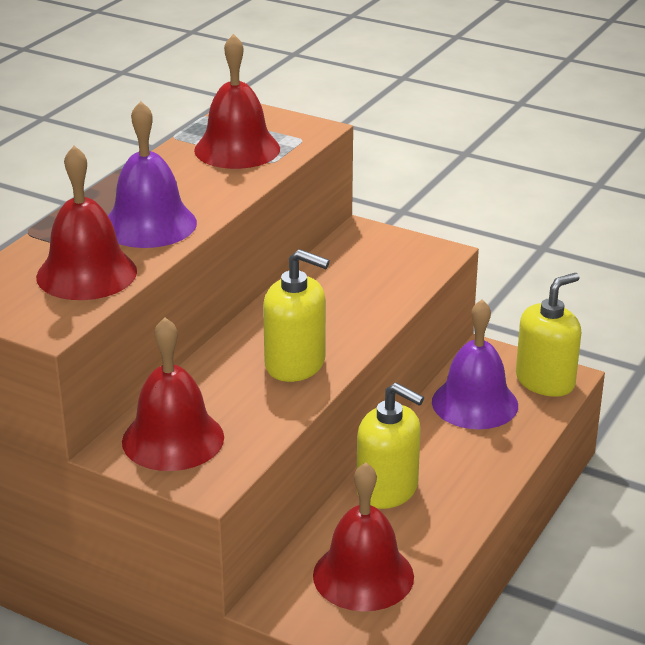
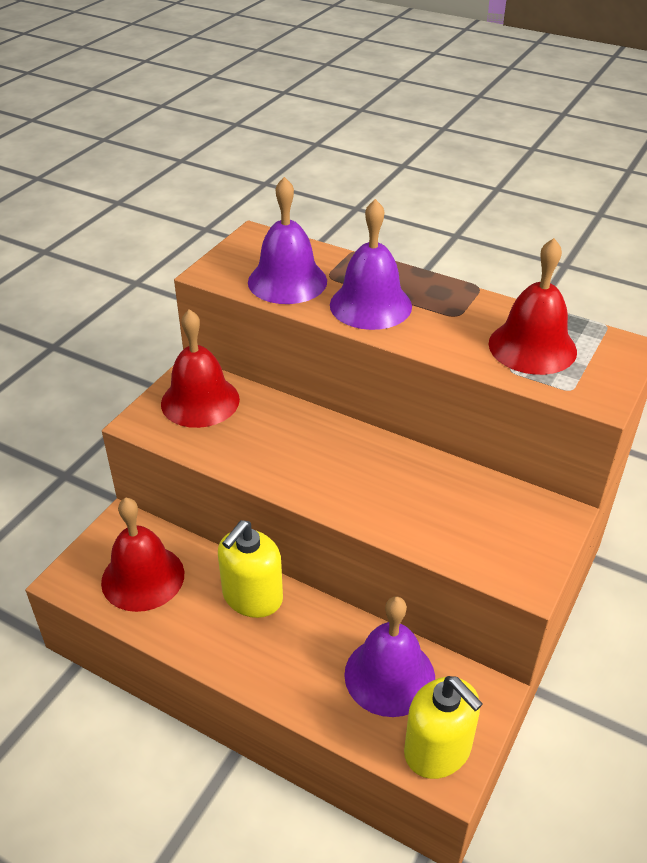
camera: 90 degrees right, 10 degrees up
red bell [36,146,137,300] -> purple bell [248,177,327,304]
yellow soap dispenser [263,249,330,382] -> none

